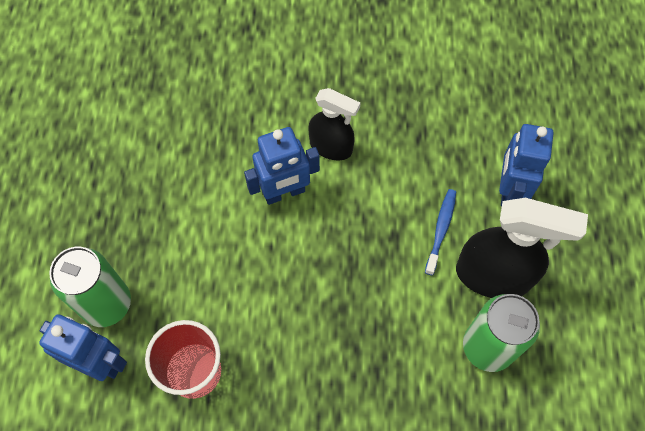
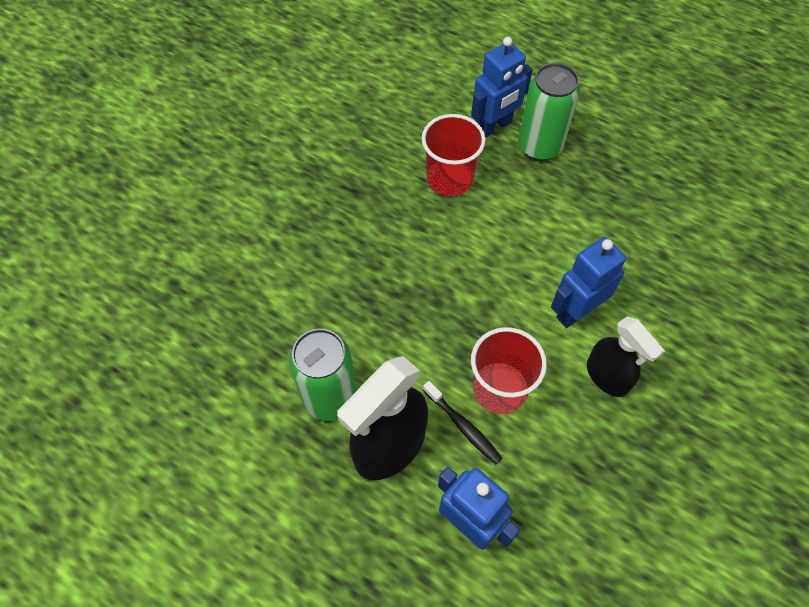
camera: 120 degrees right, 5 degrees down
blue robot [244,127,320,205] -> blue robot turned 45 degrees clockwise [551,237,626,328]
black spray bottle [308,88,360,160] -> black spray bottle turned 90 degrees counterclockwise [587,316,665,397]
blue toothbrush [425,189,456,275] -> black toothbrush [423,381,502,465]
none -> red cup [471,327,547,414]

